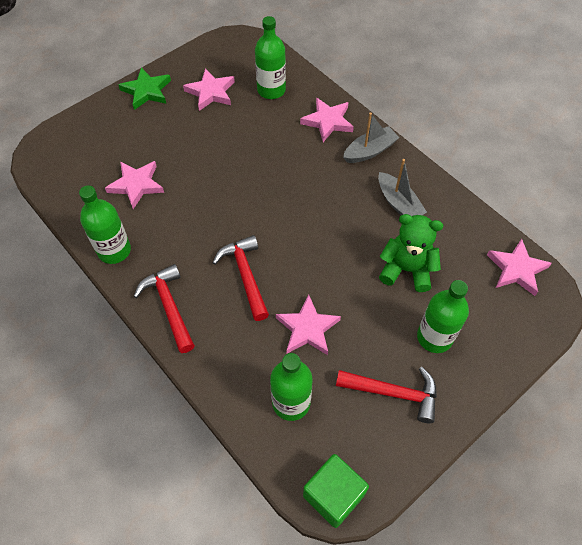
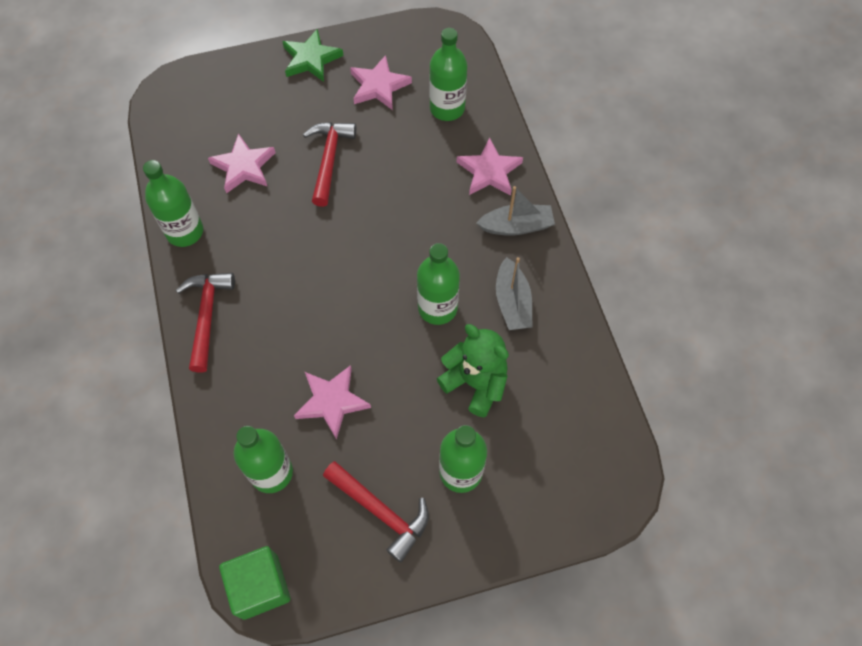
camera: 25 degrees right, 5 degrees up
red hammer [212,235,269,321] -> red hammer moved to [303,122,356,207]
pink star [487,239,552,296] -> none
none -> green bottle [417,243,460,325]

